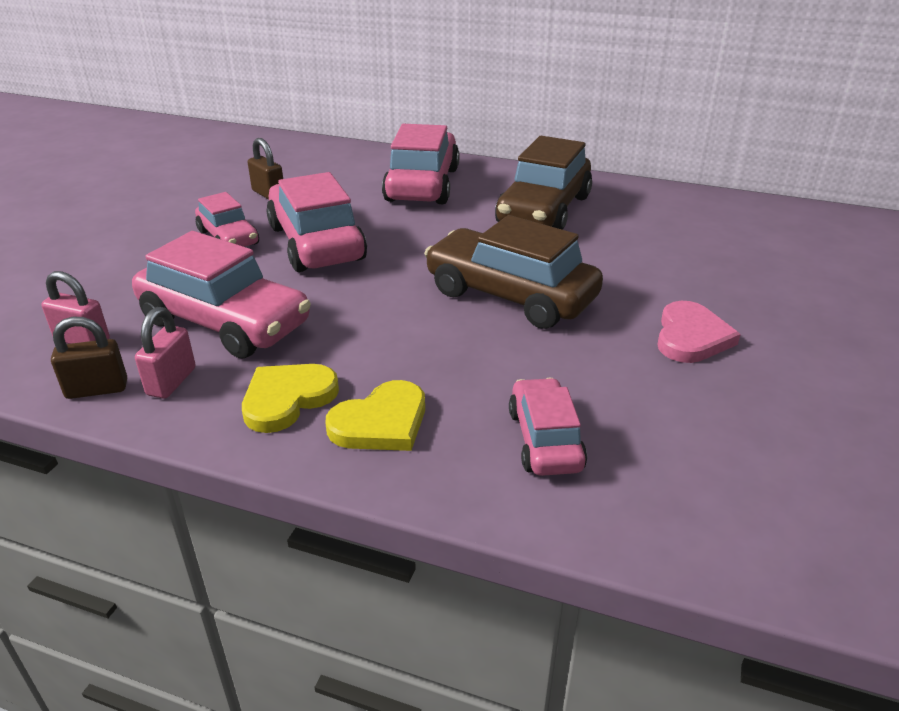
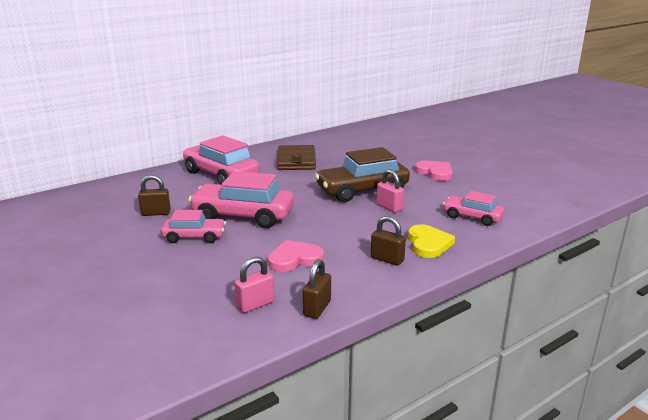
camera: 55 degrees left, 10 degrees down
pink car [132,231,311,358] -> pink heart [268,240,324,272]
pink padlock [135,307,196,399] -> pink padlock moved to [376,169,404,213]
yellow heart [242,364,339,433] -> brown padlock [371,216,406,266]
brown car [495,136,592,230] -> brown wallet [277,145,316,170]

